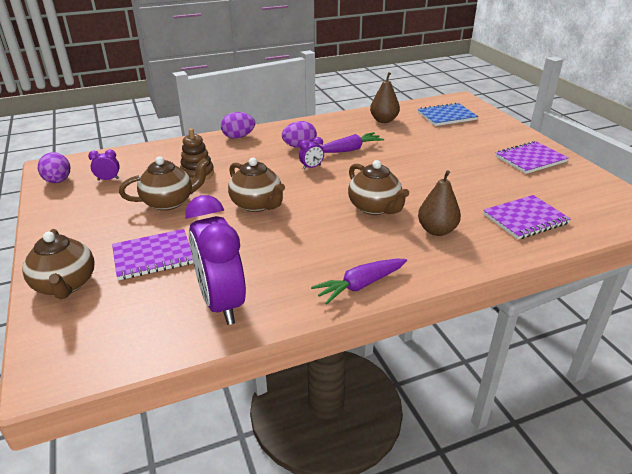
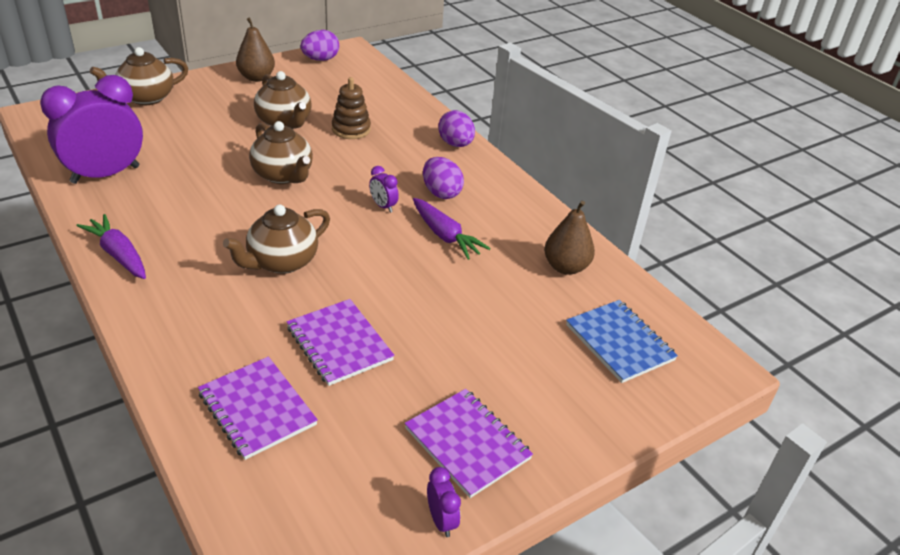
camera: 75 degrees right, 5 degrees up
purple clock [88,150,120,181] -> purple clock moved to [427,467,461,537]
purple notebook [112,229,193,280] -> purple notebook moved to [287,299,395,386]
brown teapot [228,158,285,212] -> brown teapot turned 75 degrees counterclockwise [249,121,313,184]
brown pear [418,170,461,236] -> brown pear moved to [236,18,275,82]

